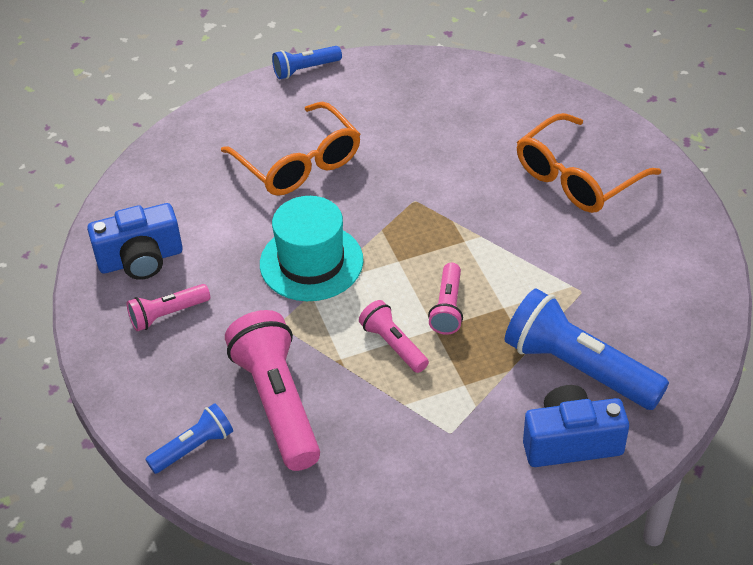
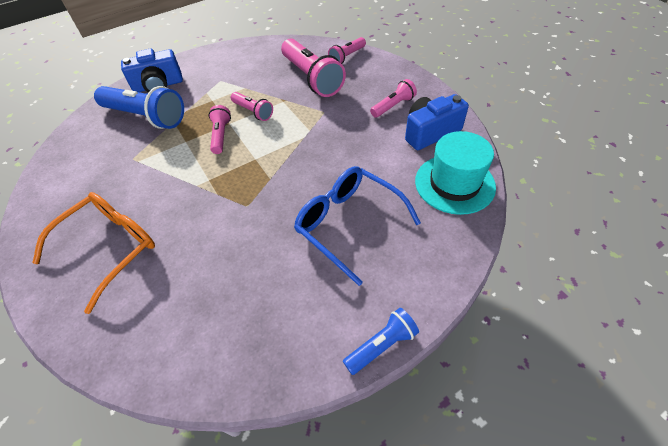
camera: 170 degrees right, 5 degrees up
blue flashlight [145,403,233,474] -> pink flashlight [328,37,366,64]
orange glasses [221,102,360,196] -> blue glasses [294,166,421,286]
turquoise hat [260,196,363,301] -> turquoise hat moved to [415,131,496,215]

